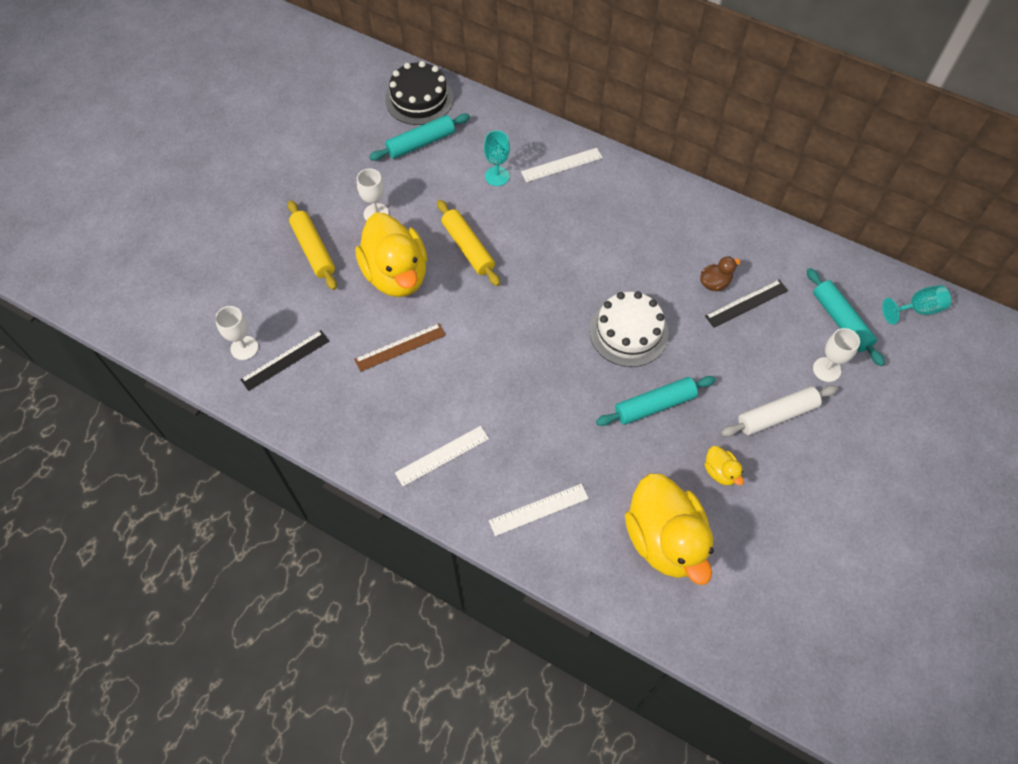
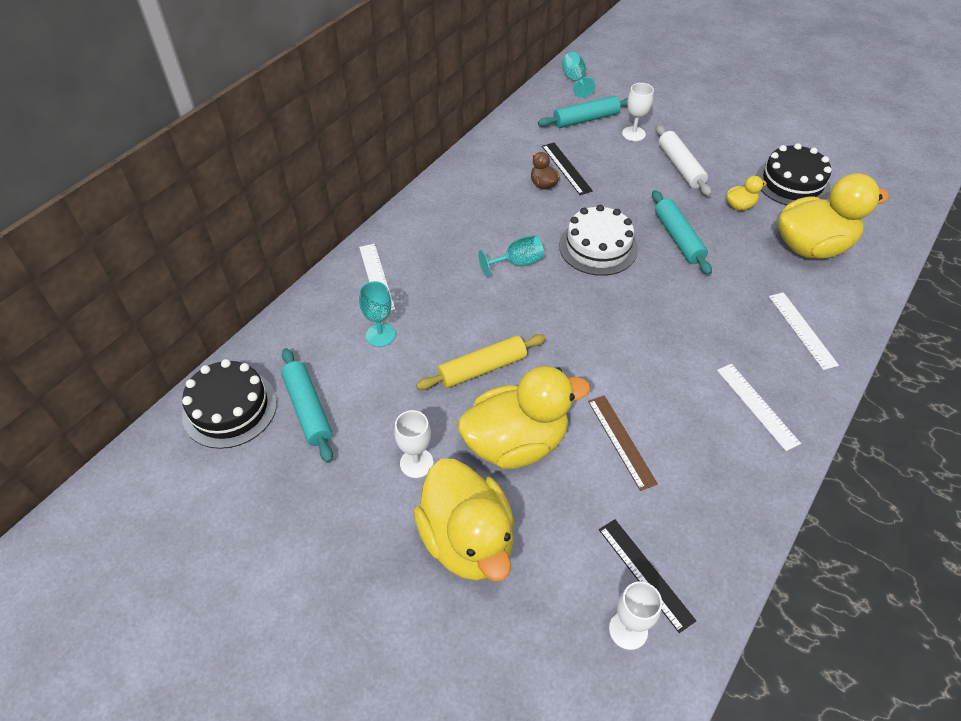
camera: 85 degrees left, 10 degrees down
yellow rolling pin [288,200,337,290] -> yellow duck [414,459,514,581]
none -> turquoise goblet [478,235,544,277]
none -> black cake [756,143,832,205]

